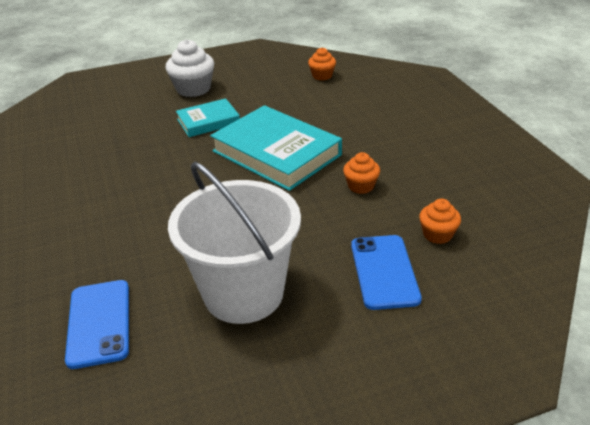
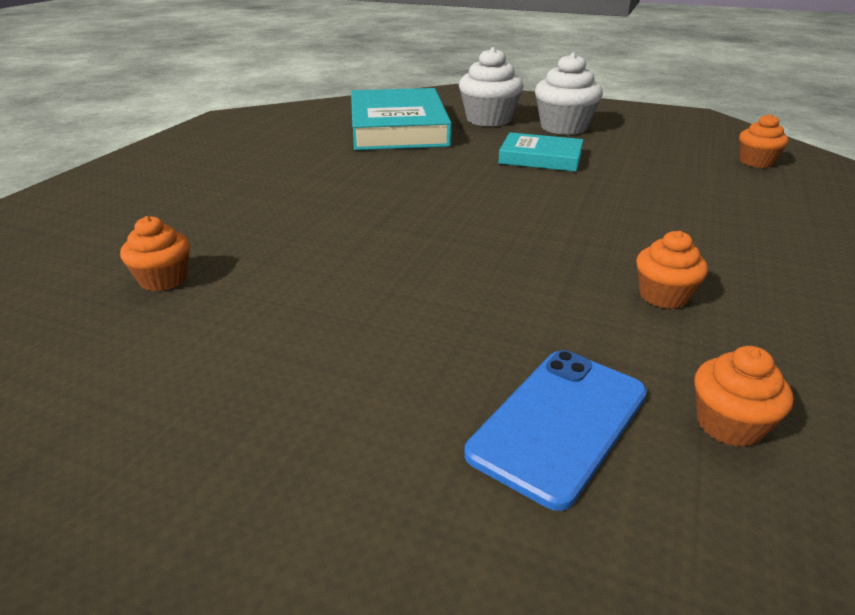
camera: 40 degrees right, 5 degrees down
blue phone [65,280,129,369] -> orange cupcake [120,216,190,291]
white bucket [168,162,301,324] -> none
turquoise book [210,105,342,191] -> turquoise book moved to [351,88,452,150]
none -> white cupcake [459,47,524,127]

